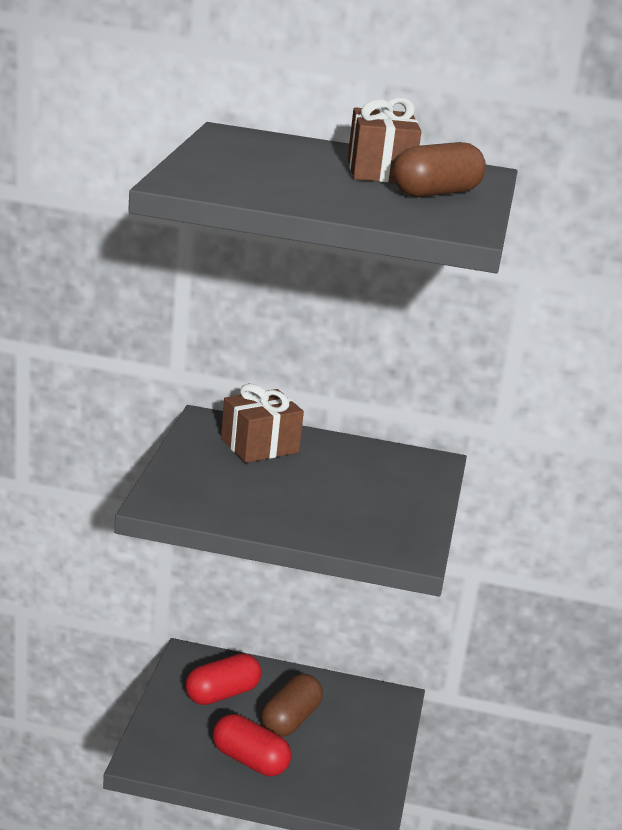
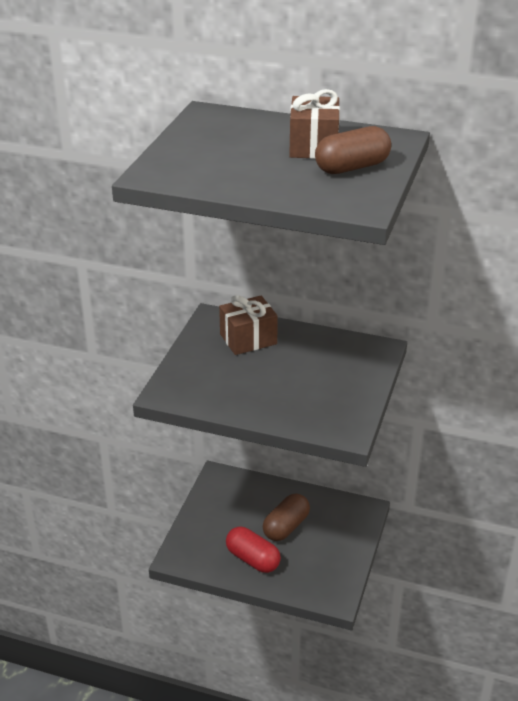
camera: 10 degrees right, 10 degrees up
red capsule [185,653,261,705] -> none

